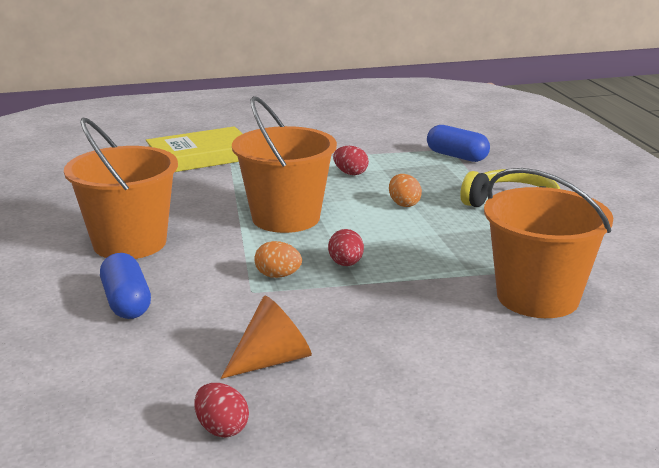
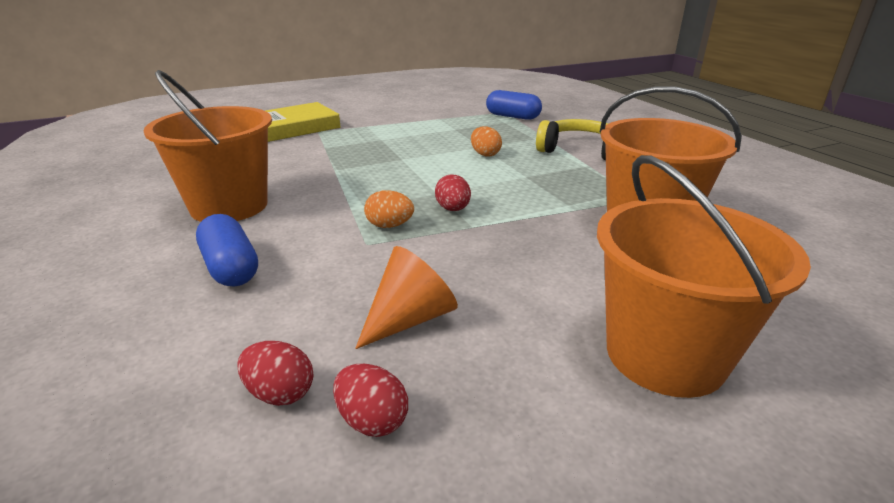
camera: 10 degrees left, 5 degrees up
orange bucket [232,96,337,233] -> orange bucket moved to [597,155,811,398]
red egg [333,146,369,175] -> red egg moved to [237,341,314,406]

